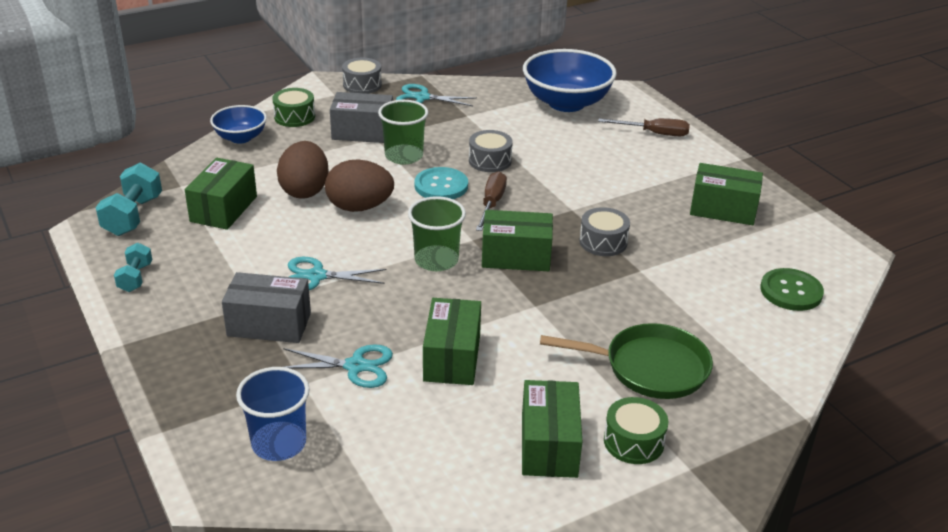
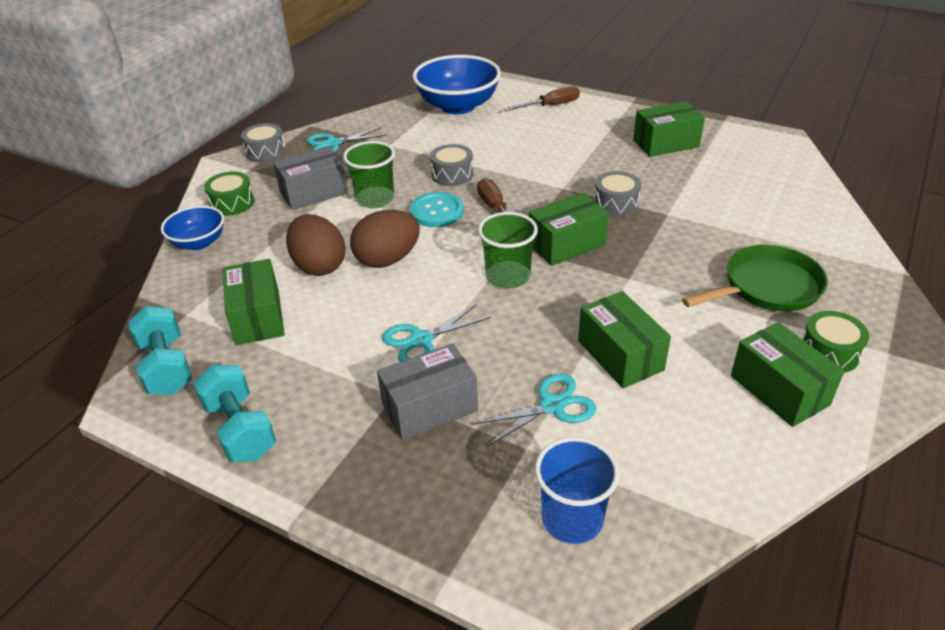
camera: 30 degrees left, 5 degrees up
turquoise dumbbell [114,243,152,292] -> turquoise dumbbell [193,365,276,462], size x1.66
green button [760,268,824,311] -> none

